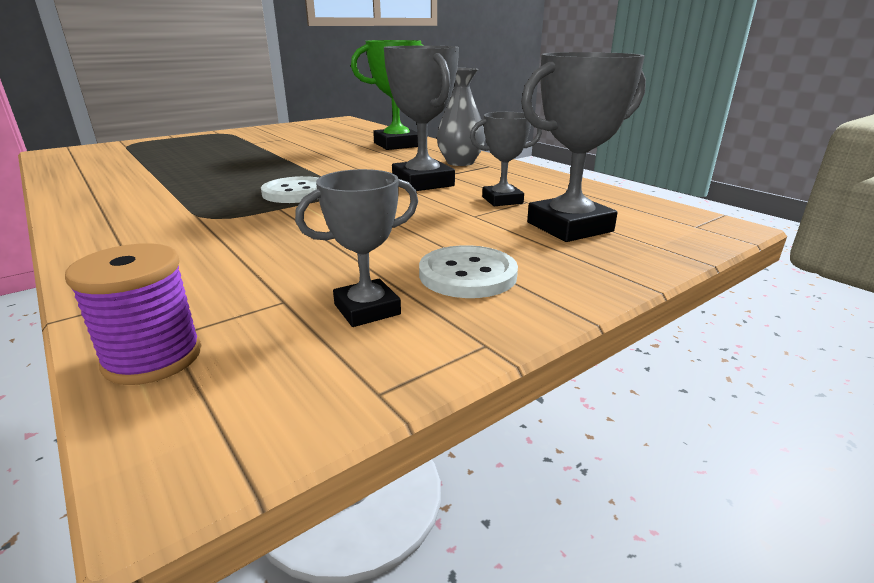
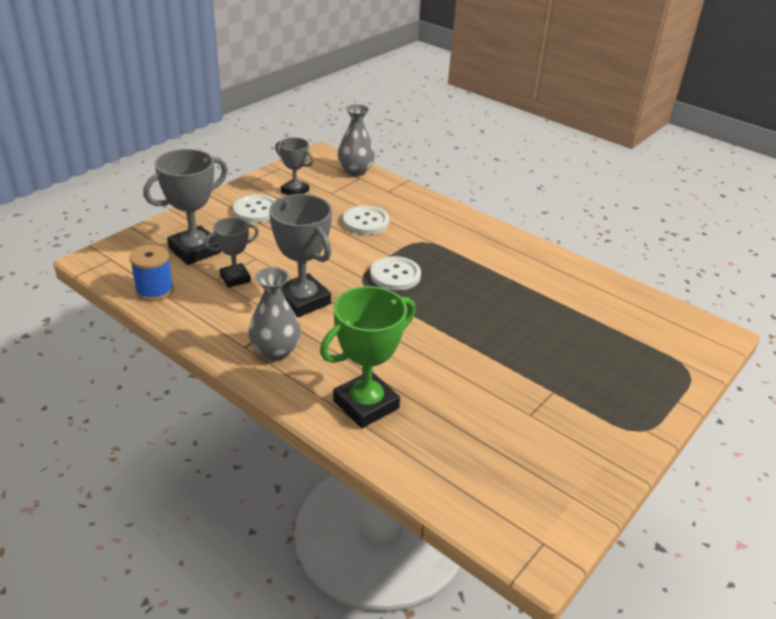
camera: 165 degrees right, 10 degrees up
purple spool [65,243,201,385] -> grey vase [338,104,375,177]
grey trophy [295,169,418,327] -> grey trophy turned 75 degrees clockwise [275,137,314,195]
none -> blue spool [129,245,174,301]
none -> white button [343,206,389,235]

